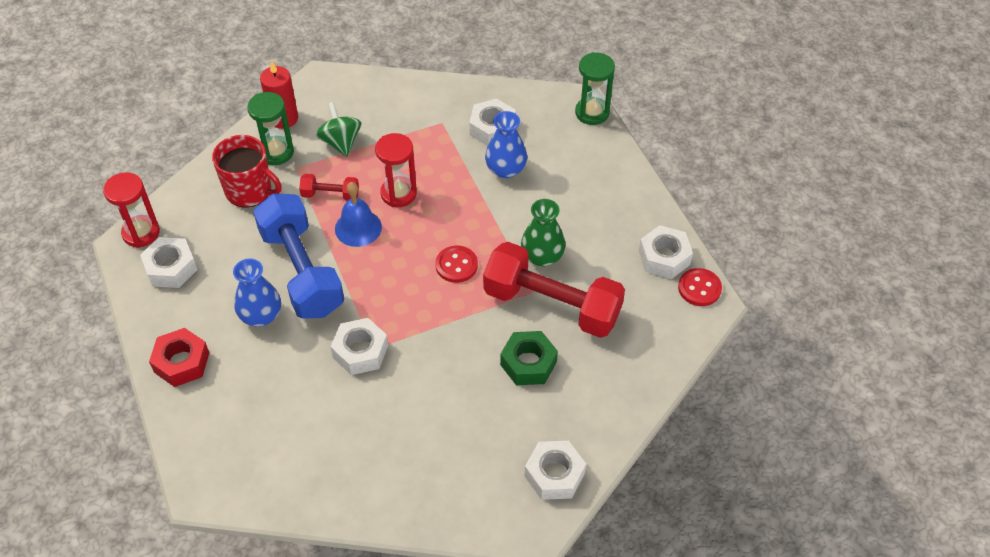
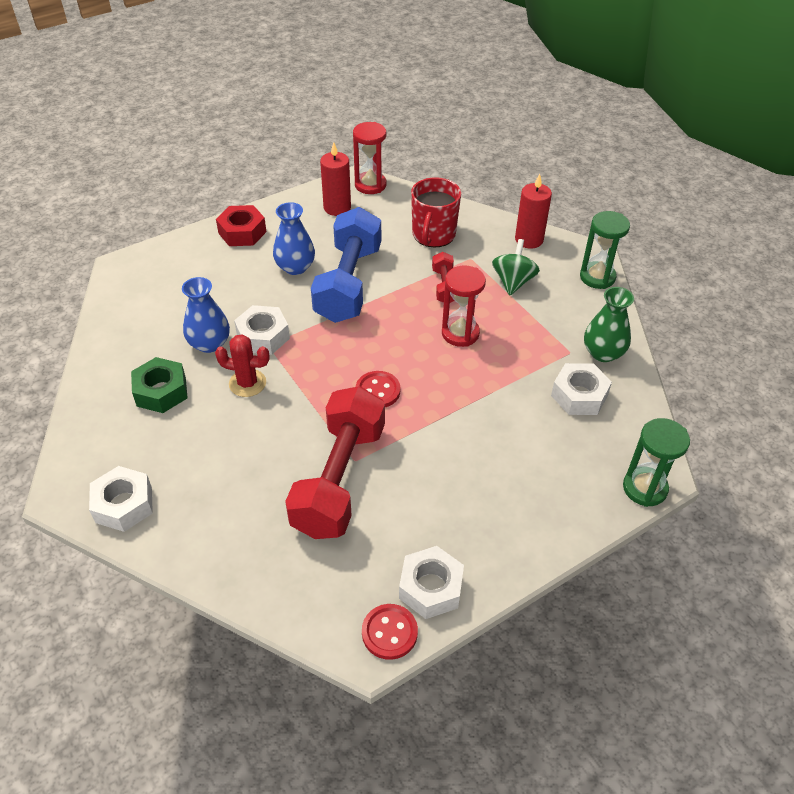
camera: 80 degrees right, 5 degrees down
white nut [140,237,197,288] -> red candle [320,142,351,216]
green hourglass [247,92,294,165] -> green hourglass moved to [580,211,630,289]
blue dumbbell [253,193,344,319] -> blue dumbbell turned 45 degrees counterclockwise [311,207,381,323]
green spinning top [316,102,361,157] -> green spinning top turned 45 degrees counterclockwise [492,239,540,296]
blue bell [335,182,382,247] -> none
blue vase [485,111,527,178] -> blue vase moved to [182,277,230,353]
green nut [500,331,558,385] -> green nut moved to [131,357,188,413]
green vase [521,199,565,267] -> green vase moved to [584,287,634,362]
none -> red cactus [215,334,270,397]

